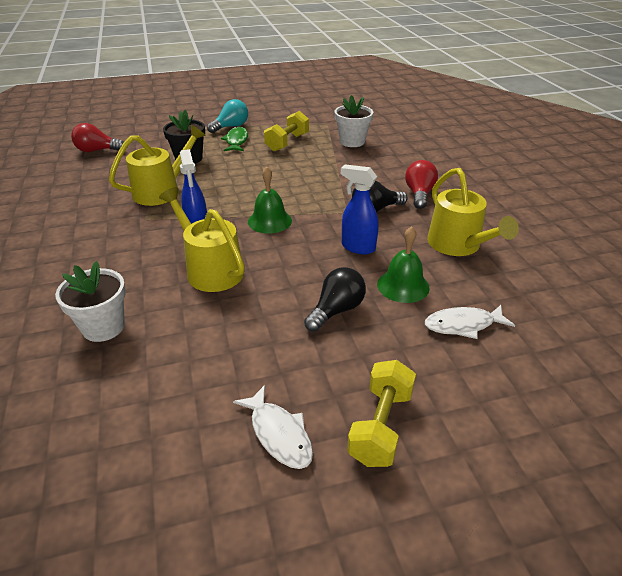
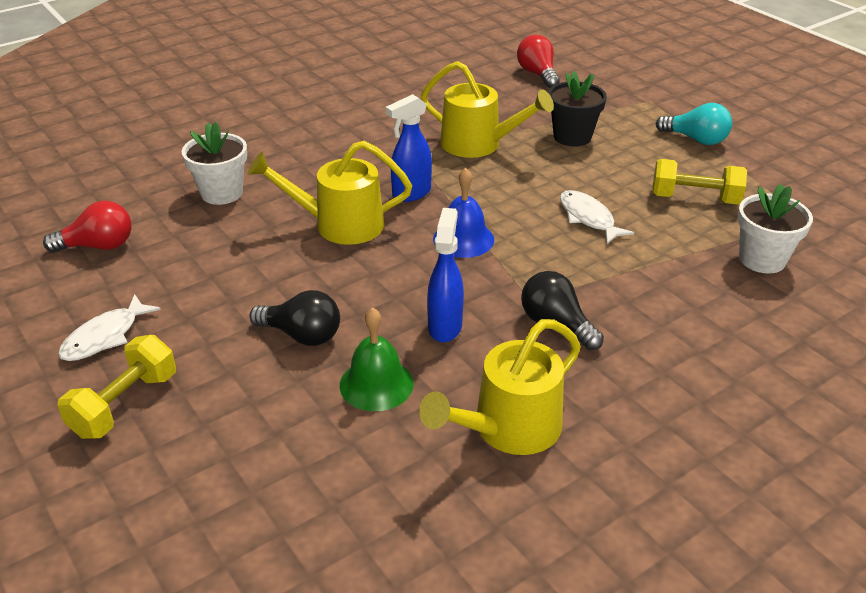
camera: 70 degrees right, 0 degrees up
yellow watering can [159,187,245,292] -> yellow watering can turned 120 degrees counterclockwise [248,141,412,245]
green fish [221,127,248,151] -> none
green bell [248,166,292,234] -> blue bell [433,168,494,258]
yellow dumbbell [347,360,416,467] -> yellow dumbbell turned 60 degrees counterclockwise [57,335,176,439]
red light bulb [405,160,438,209] -> red light bulb moved to [43,201,131,252]
white fish [425,305,515,339] -> white fish moved to [560,190,634,244]

